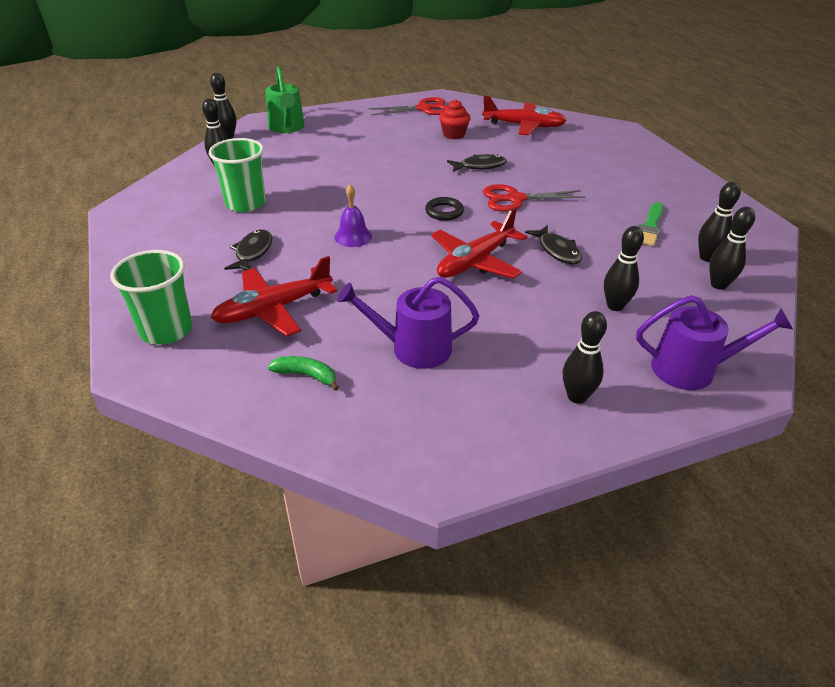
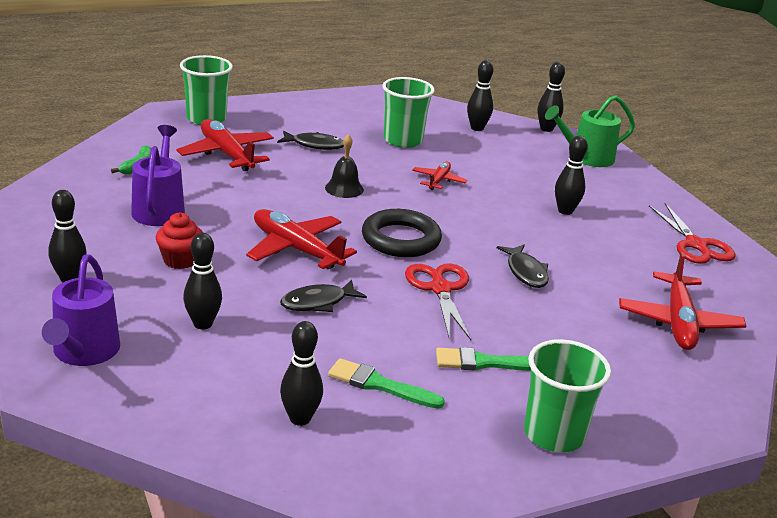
camera: 85 degrees right, 10 degrees down
purple bell [334,184,372,247] -> black bell [325,134,364,198]
black ring [425,197,464,221] -> black ring [362,209,442,257], size x1.76
red cupcake [439,99,470,139] -> red cupcake moved to [156,212,203,269]
black bowling pin [709,207,755,290] -> black bowling pin moved to [555,136,588,215]
none -> red plane [412,161,467,190]
none -> green brush [436,347,531,371]
none -> green cup [524,339,611,452]

